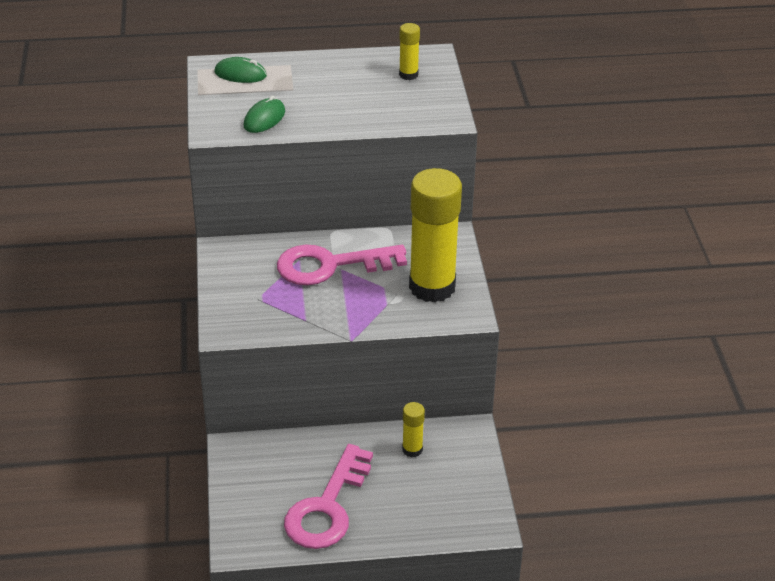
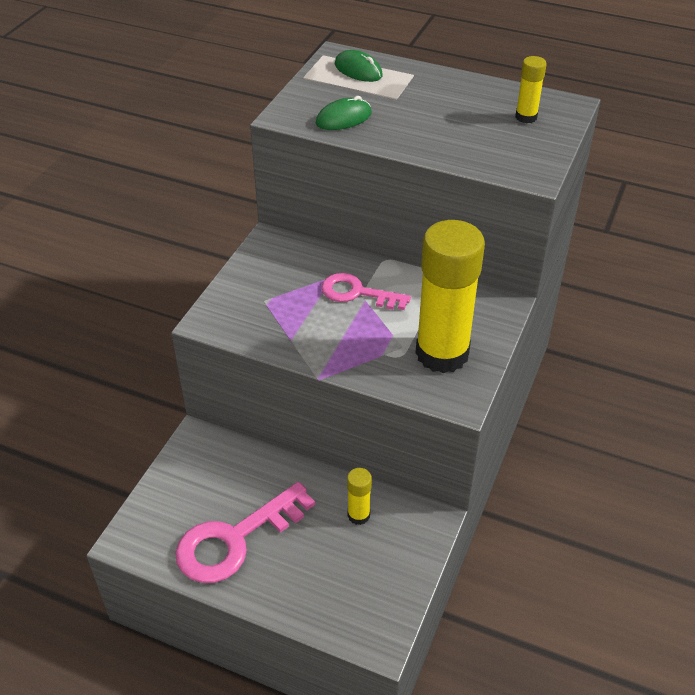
camera: 30 degrees right, 5 degrees up
pink key [277,245,407,285] -> pink key [321,273,411,310], size x0.63

